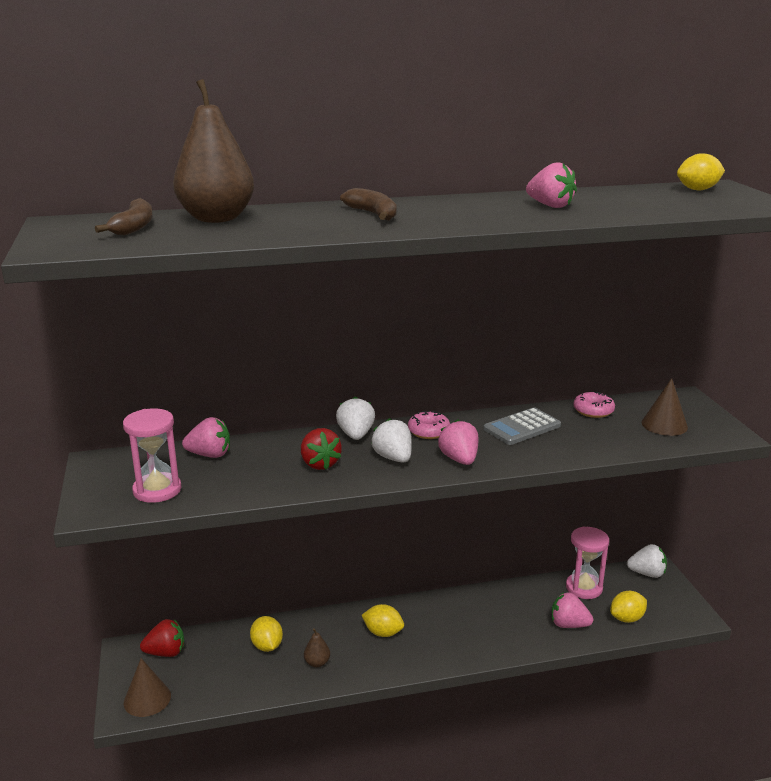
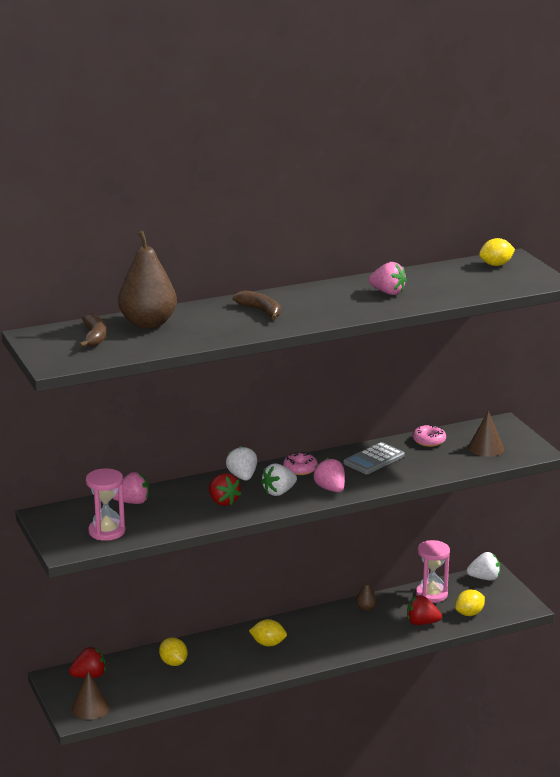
camera: 10 degrees left, 0 degrees up
brown pear [304,628,330,667] -> brown pear moved to [356,579,377,611]
white strawberry [371,418,412,463] -> white strawberry turned 90 degrees counterclockwise [261,463,297,496]
pink strawberry [552,592,593,628] -> red strawberry [407,595,442,625]

